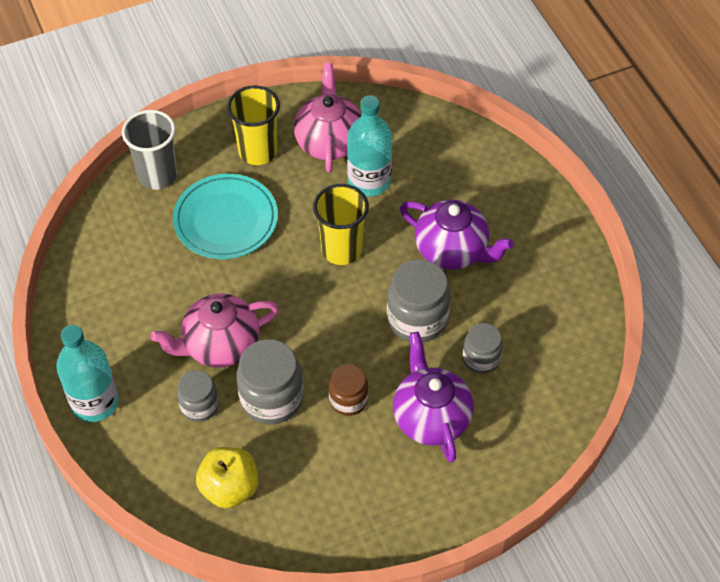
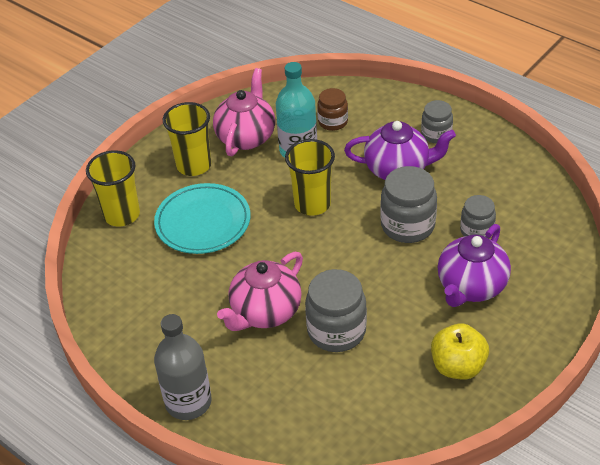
camera: 25 degrees left, 10 degrees down
turquoise bottle [56,325,119,422] -> grey bottle [154,314,212,420]
grey cup [122,110,177,190] -> yellow cup [86,150,140,226]
grey jar [177,370,219,422] -> grey jar moved to [421,100,453,143]
yellow apple [196,447,258,508] -> yellow apple moved to [431,323,489,380]
pink teapot [294,63,362,173] -> pink teapot turned 45 degrees clockwise [213,68,275,156]
brown jar [329,364,368,416] -> brown jar moved to [317,88,348,131]
purple teapot [393,332,474,462] -> purple teapot turned 105 degrees counterclockwise [438,224,511,307]

